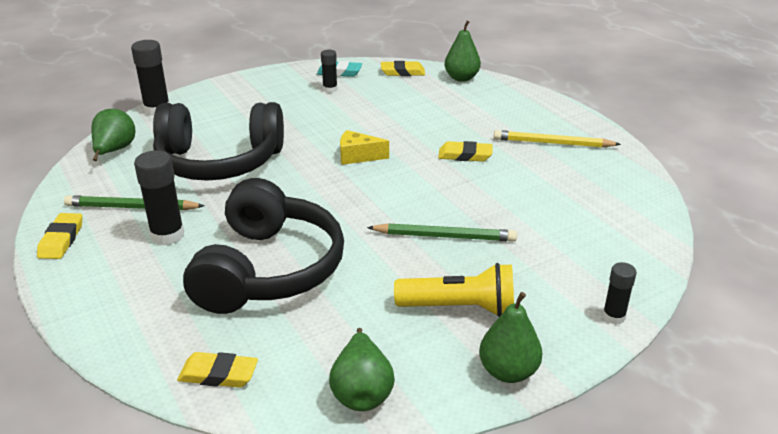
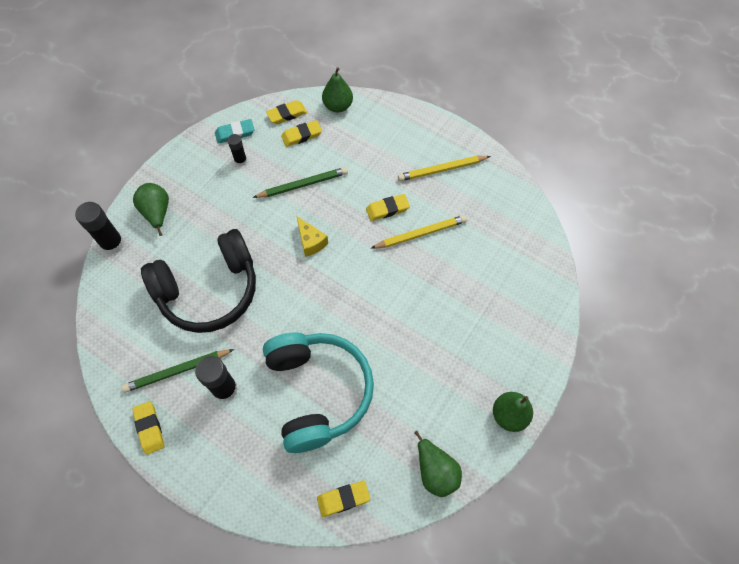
camera: 25 degrees left, 30 degrees up
green pear [91,109,135,161] -> green pear moved to [133,183,169,236]
black headphones [183,178,344,314] -> turquoise headphones [263,333,374,453]
yellow cheese [340,130,389,165] -> yellow cheese turned 105 degrees counterclockwise [297,216,328,257]
green pencil [367,223,517,242] -> green pencil moved to [253,167,348,198]
yellow flashlight [394,263,514,317] -> none
black glue stick [603,262,637,325] -> none
none -> yellow eraser [281,120,322,147]
none -> yellow pencil [371,215,467,249]

